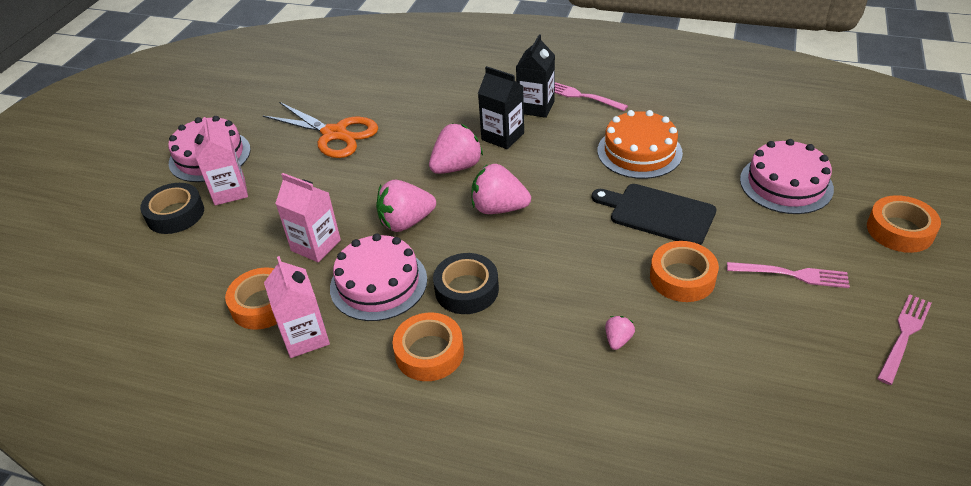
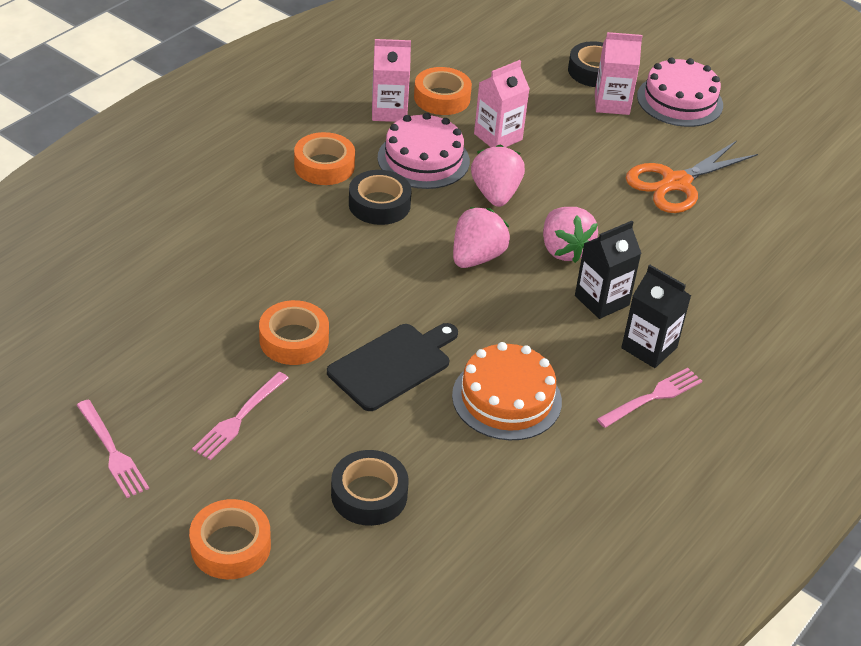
camera: 105 degrees right, 0 degrees up
pink strawberry [605,316,635,350] -> none
pink cake [740,139,834,214] -> black tape [331,450,409,526]

